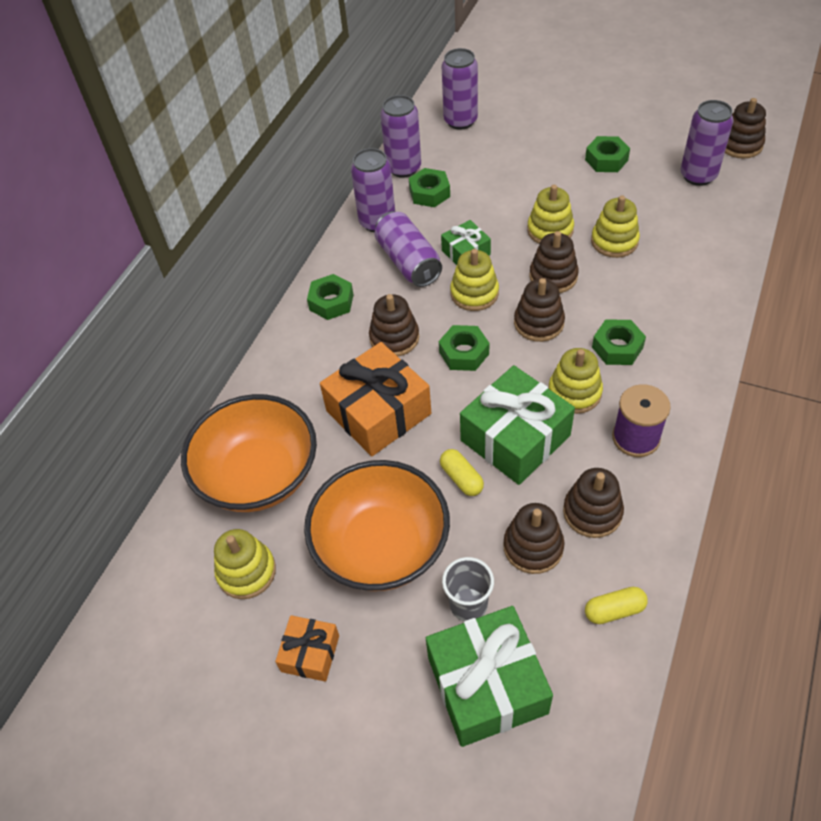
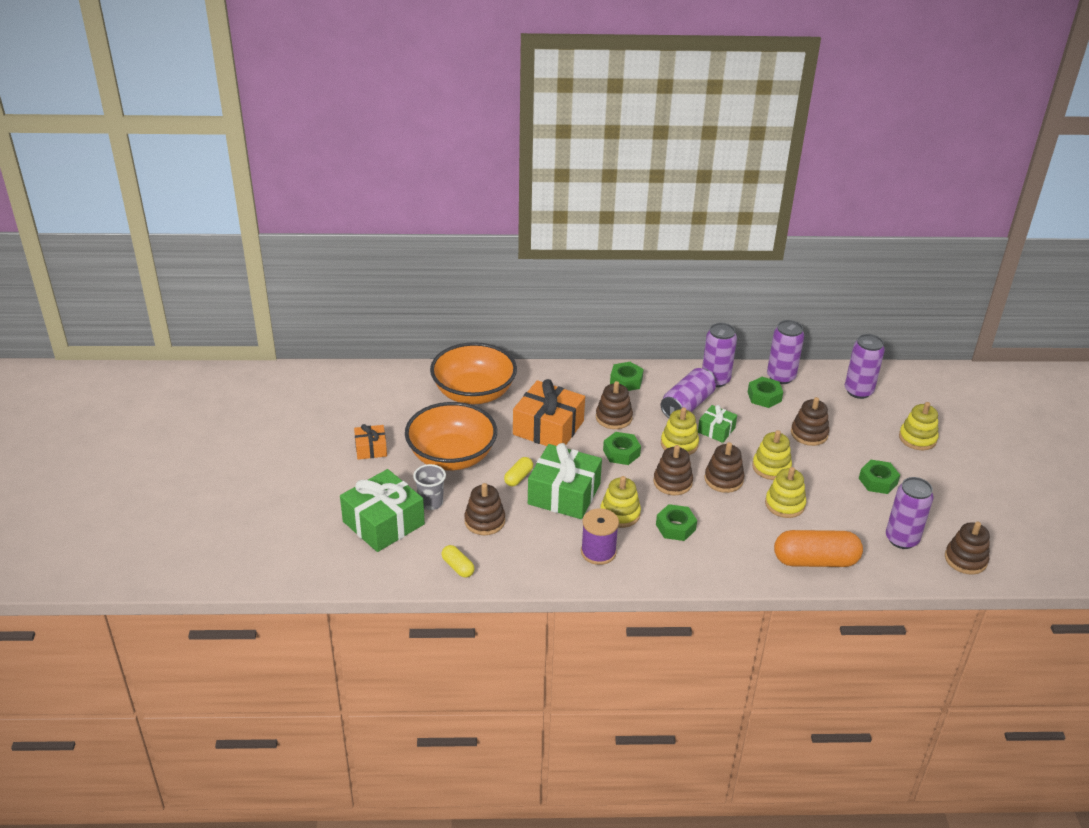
camera: 60 degrees right, 15 degrees down
yellow stacking toy [214,529,276,599] -> yellow stacking toy moved to [899,402,939,450]
brown stacking toy [563,468,624,538] -> brown stacking toy moved to [791,397,829,446]
none -> orange capsule [774,530,863,567]

